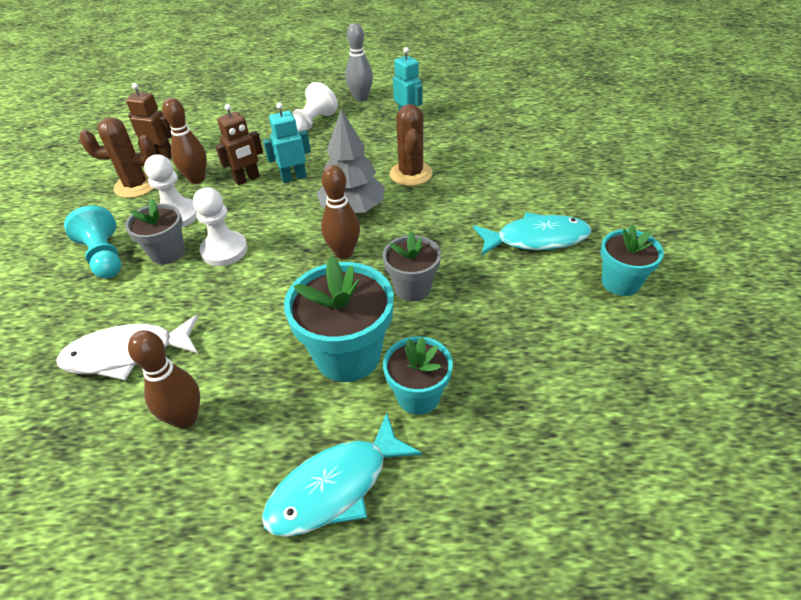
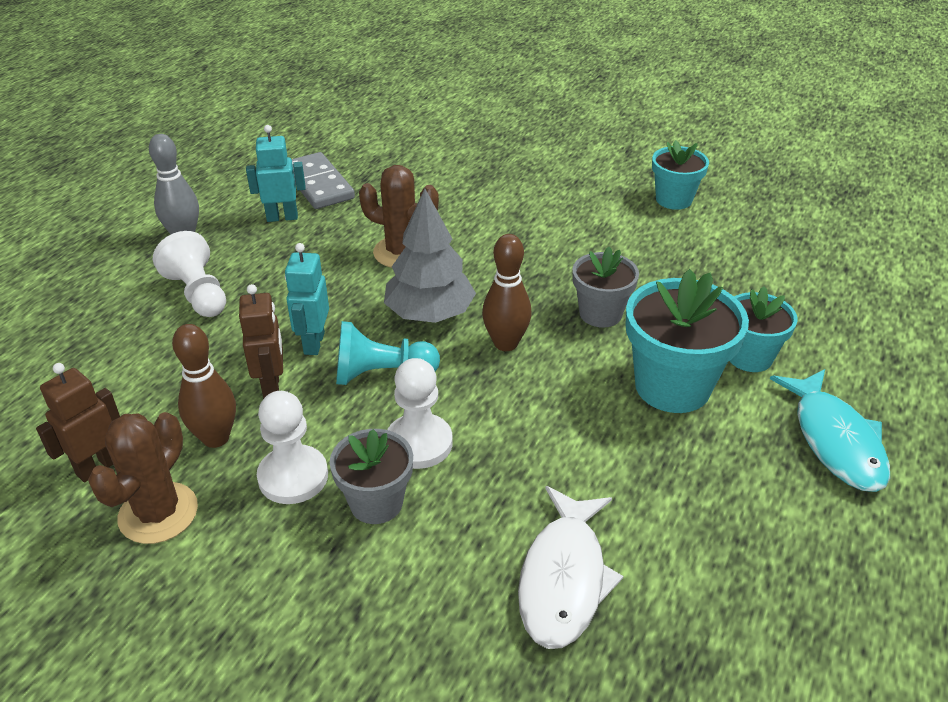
camera: 65 degrees left, 5 degrees down
turquoise pawn [64,206,121,279] -> turquoise pawn moved to [336,321,440,385]
brown bowling pin [128,330,200,429] -> none
turquoise fish [473,212,591,256] -> none
none -> grey domino [292,152,355,209]

